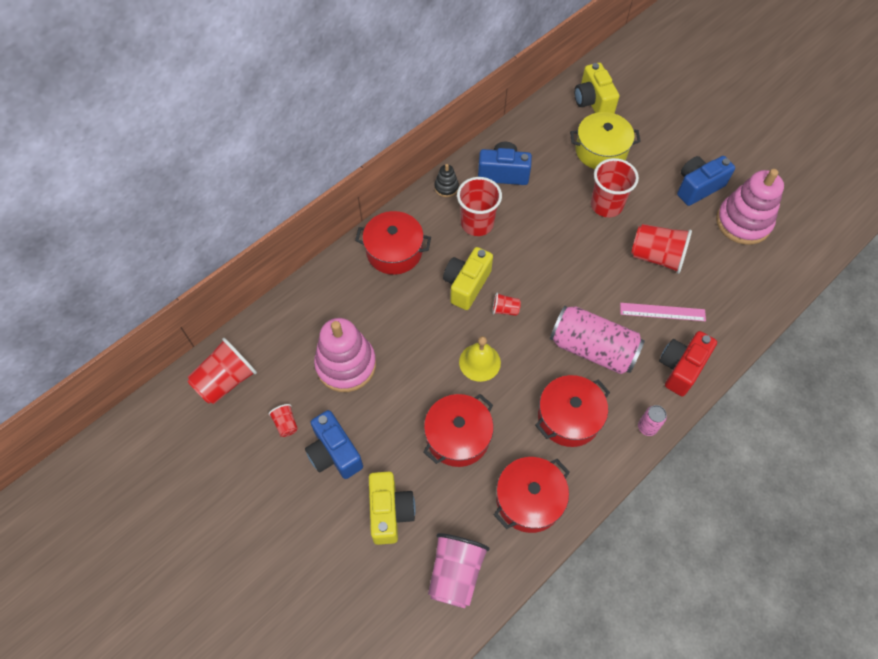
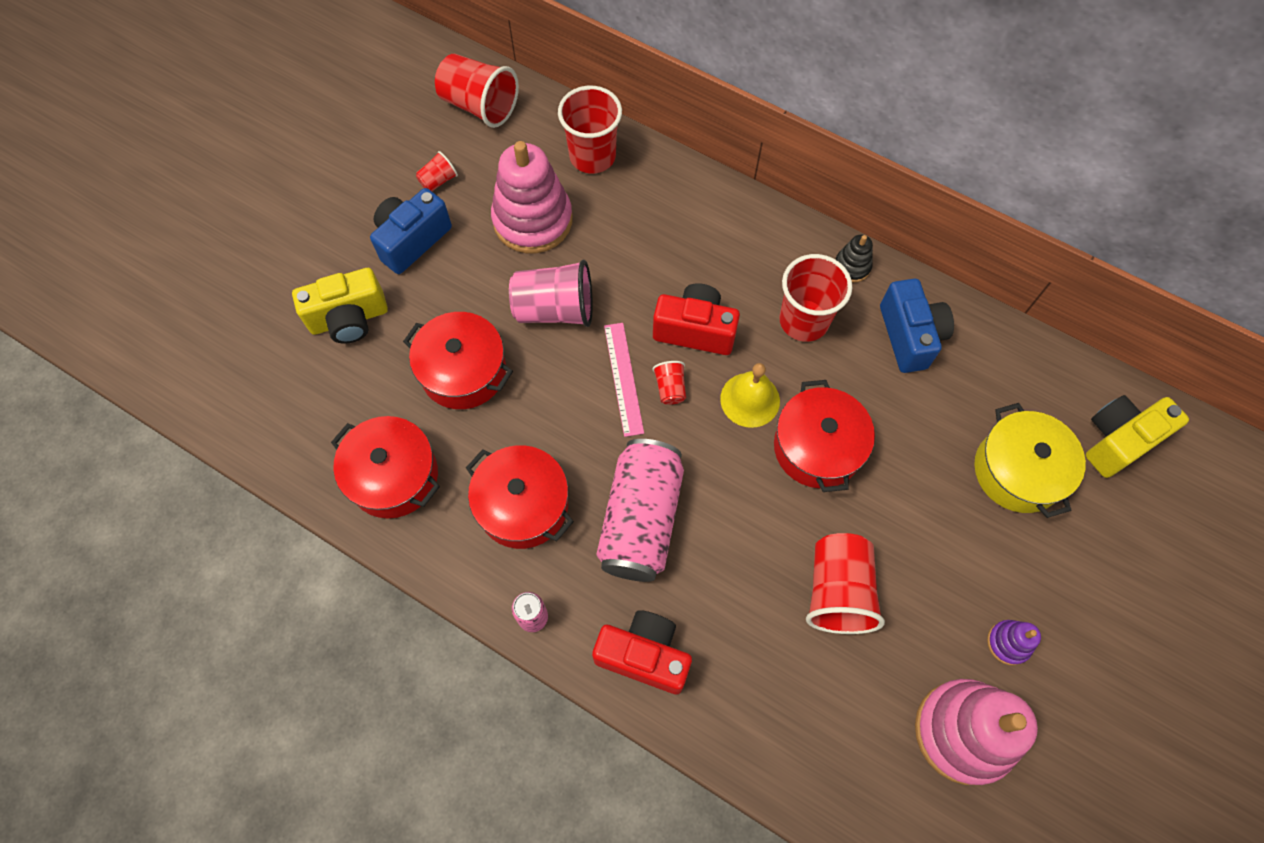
camera: 75 degrees right, 5 degrees up
red pot [355,211,431,275] -> red pot moved to [774,380,875,492]
pink cup [428,533,490,608] -> pink cup moved to [509,260,593,327]
yellow camera [443,247,493,310] -> red camera [653,283,740,355]
yellow bell [459,336,501,382] -> yellow bell moved to [720,363,780,428]
red cup [591,158,639,217] -> red cup moved to [558,86,622,174]
pink ruler [620,303,706,321] -> pink ruler moved to [604,323,644,437]
blue camera [677,156,735,206] -> purple stacking toy [987,620,1041,665]

